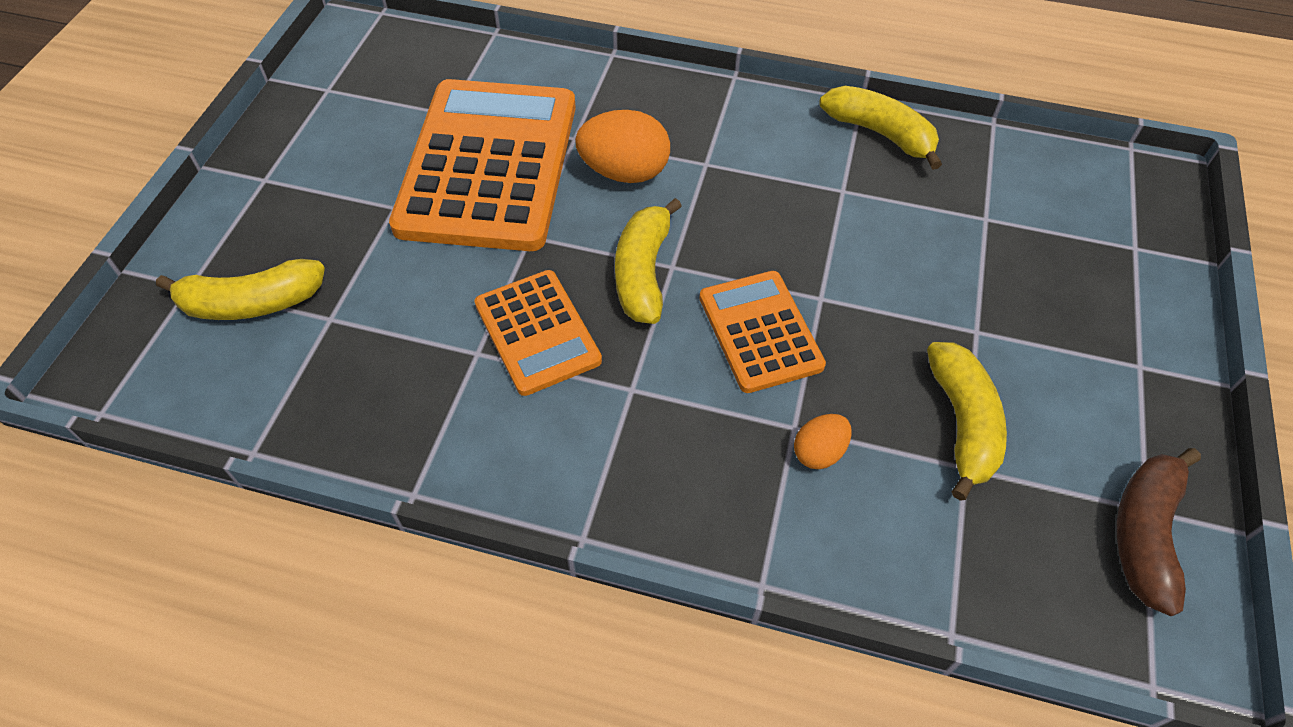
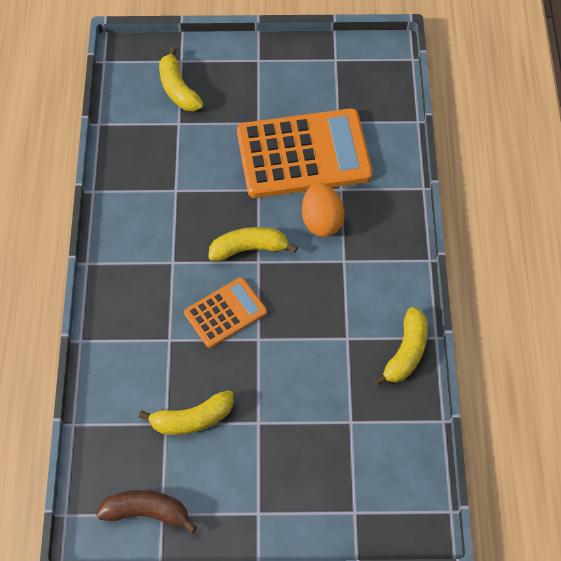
camera: 75 degrees right, 5 degrees up
orange calculator [475,270,602,396] -> none
orange egg [794,414,852,469] -> none

